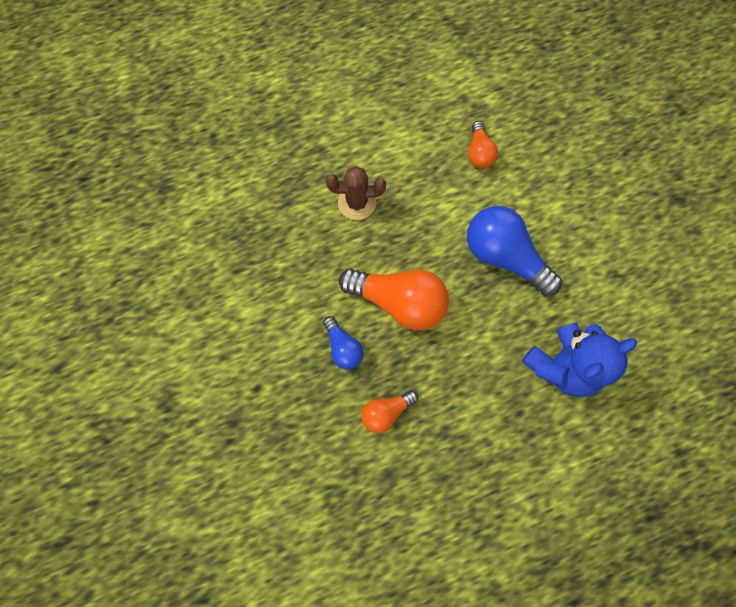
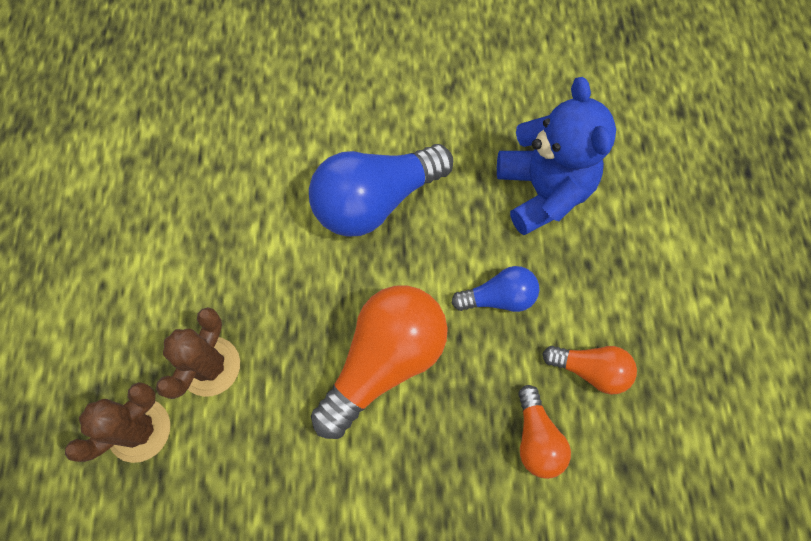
camera: 70 degrees left, 5 degrees down
blue light bulb [323,316,364,370] -> blue light bulb moved to [452,266,539,312]
orange light bulb [468,121,498,168] -> orange light bulb moved to [542,346,637,394]
none -> brown cactus [65,382,170,463]

